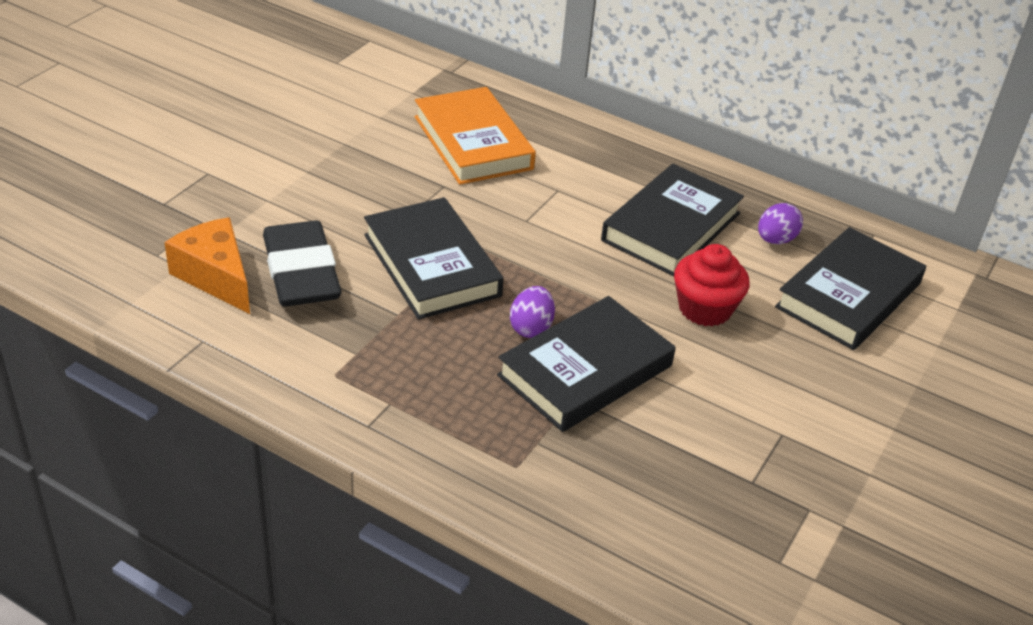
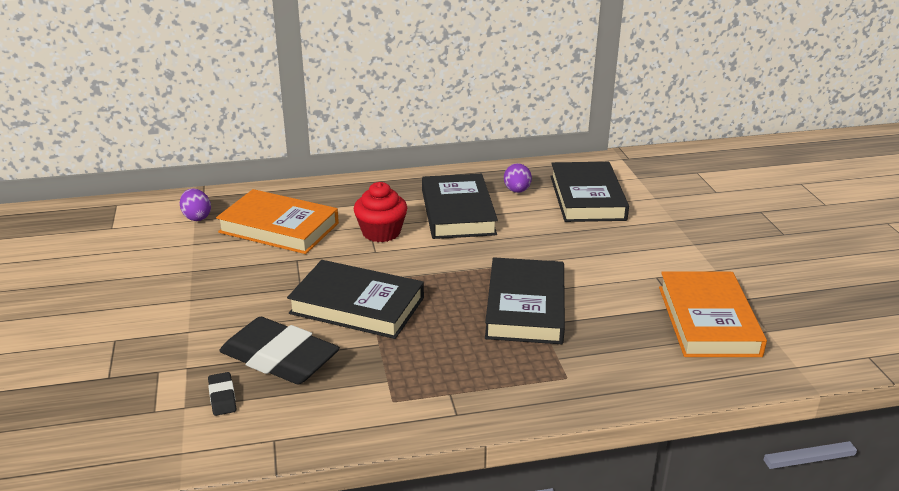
camera: 40 degrees left, 10 degrees down
orange cheese [164,217,250,314] -> black eraser [208,372,236,416]
purple egg [510,286,555,338] -> purple egg moved to [180,189,211,221]
red cupcake [674,244,749,326] -> red cupcake moved to [354,182,407,242]
none -> orange book [659,271,767,357]

